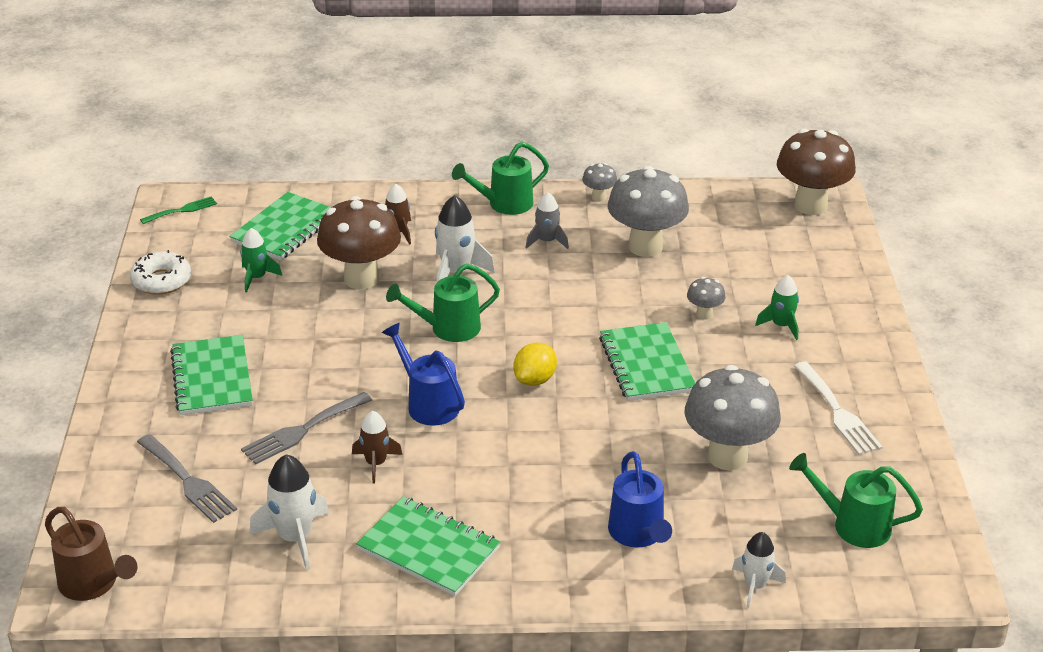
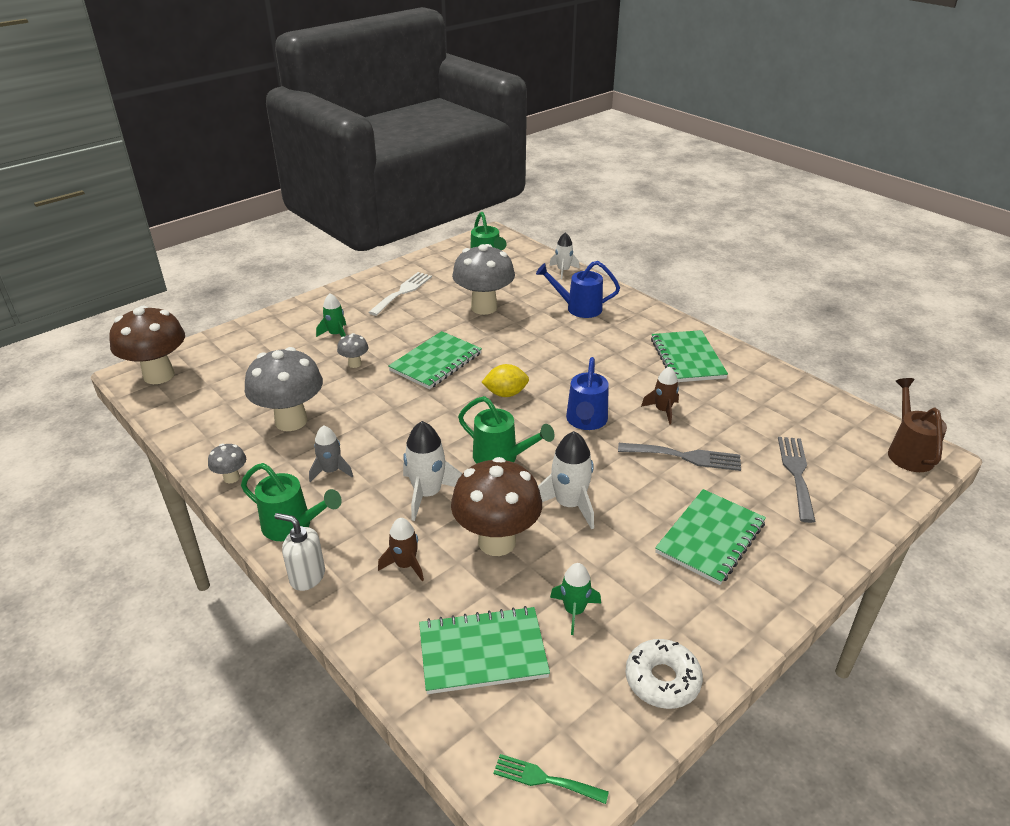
camera: 130 degrees left, 0 degrees up
white rocket [250,454,329,570] -> white rocket moved to [538,431,594,530]
blue watering can [608,451,672,548] -> blue watering can turned 120 degrees counterclockwise [536,261,620,318]
none -> white soap dispenser [275,513,325,591]

